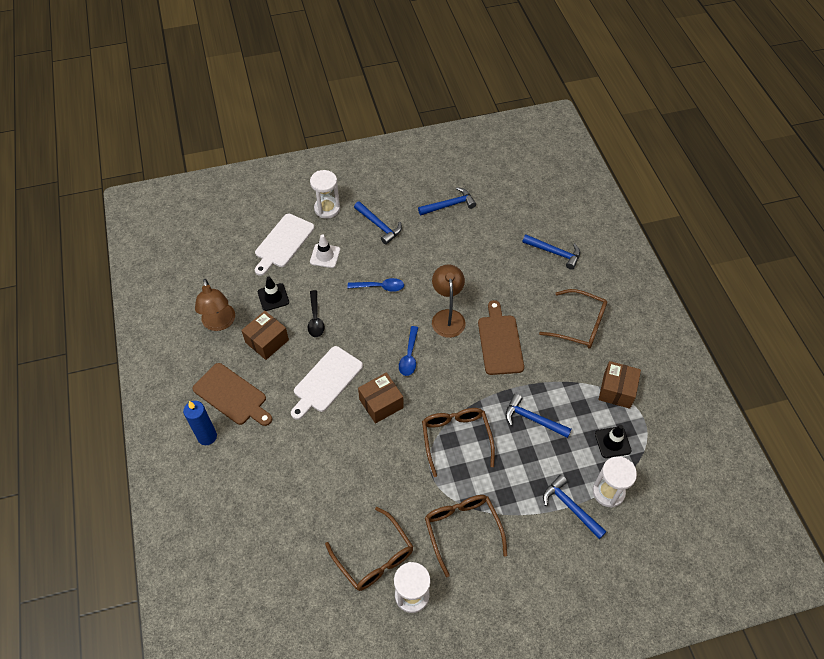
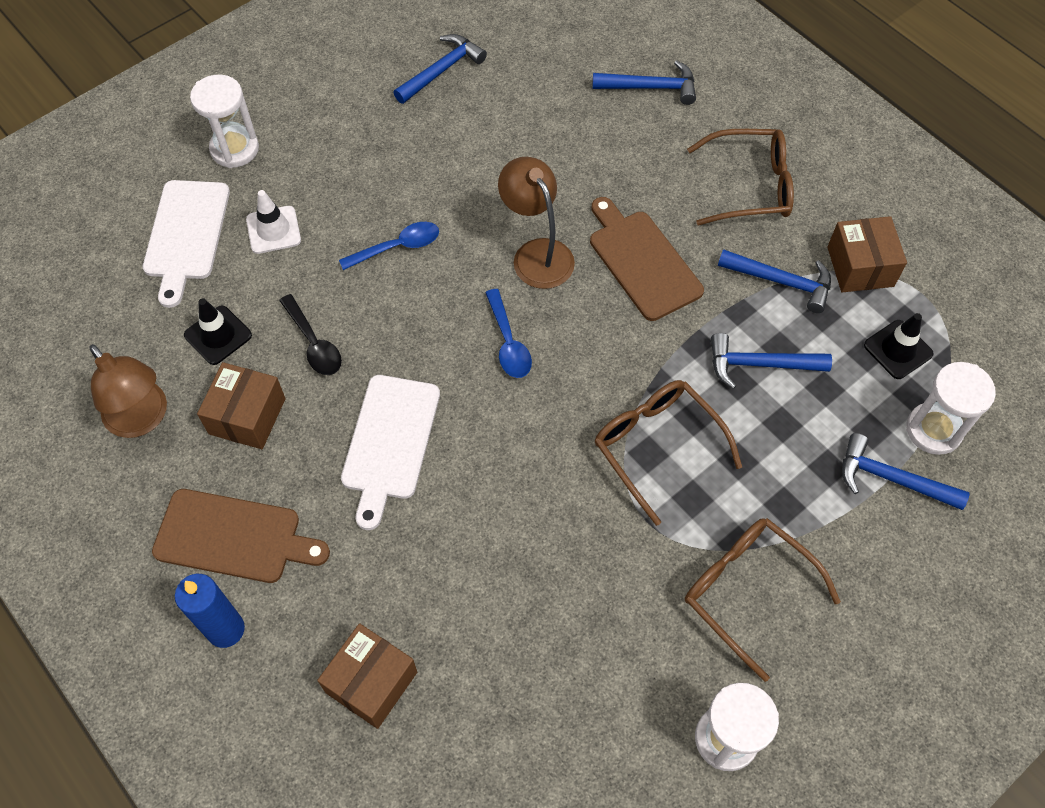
camera: 25 degrees left, 5 degrees up
brown glasses [325,507,414,591] -> none
blue hammer [354,201,402,245] -> blue hammer moved to [718,249,831,313]
brown box [358,372,404,423] -> brown box moved to [317,623,417,729]

